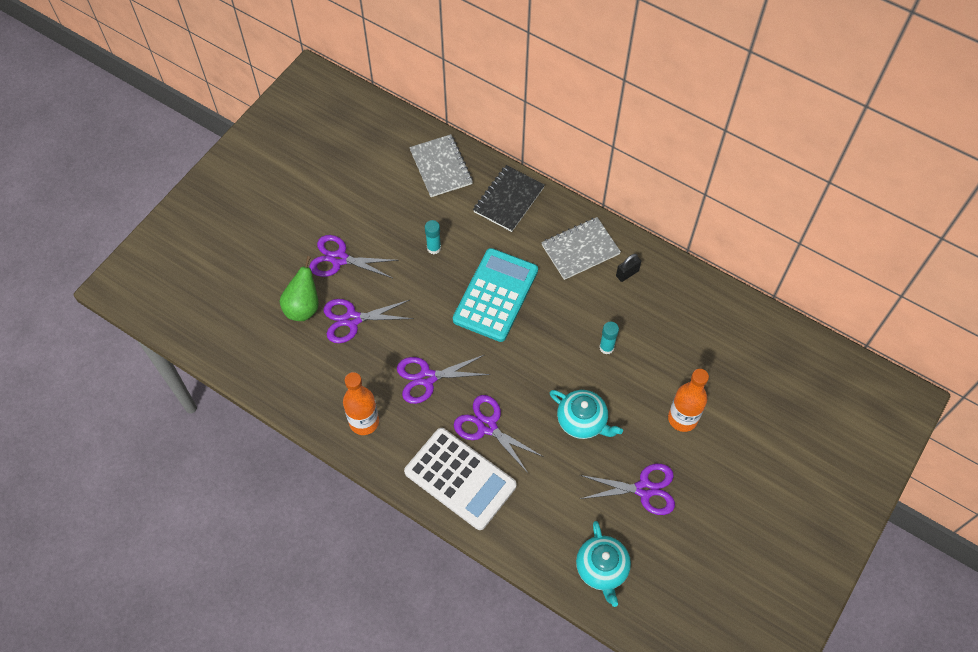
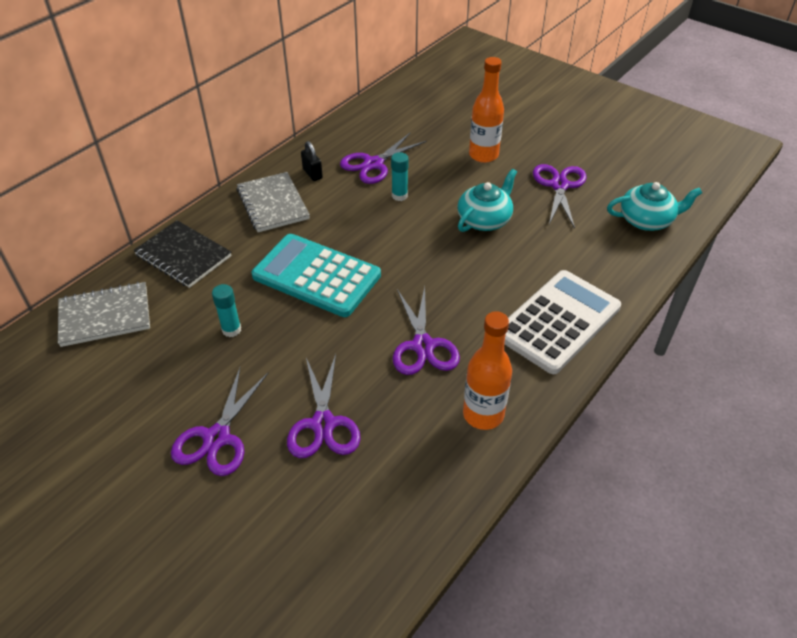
camera: 85 degrees left, 15 degrees down
green pear [280,256,319,321] -> none
purple scissors [454,395,544,473] -> purple scissors moved to [340,132,427,184]

